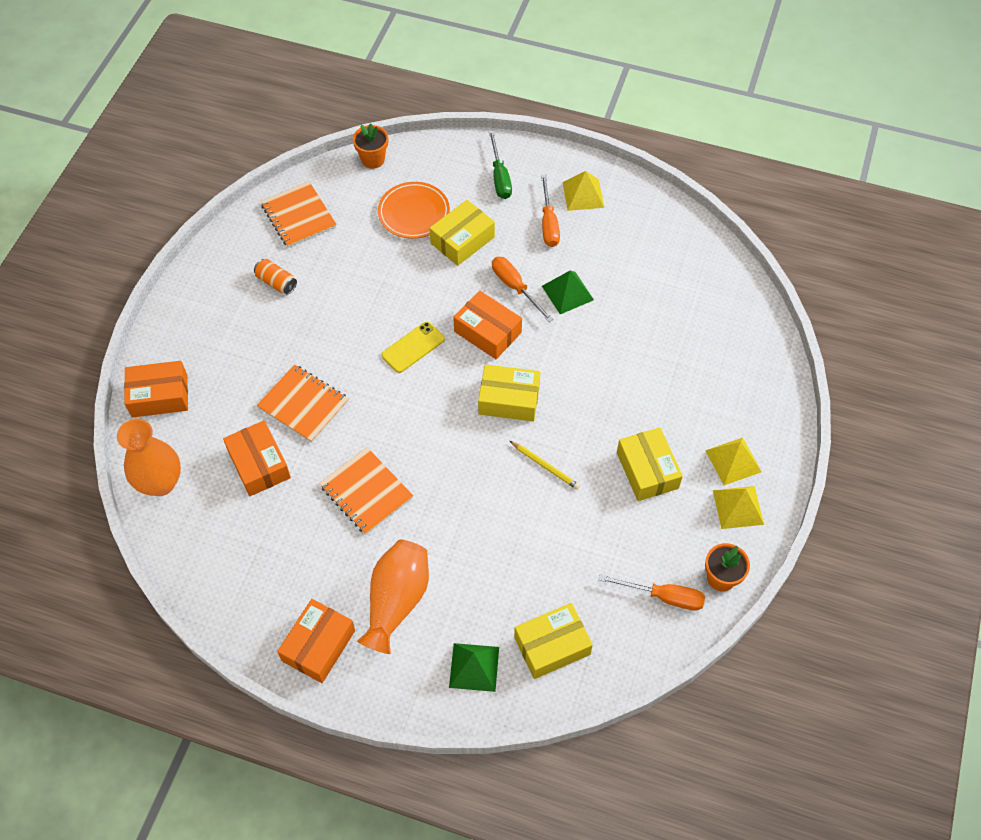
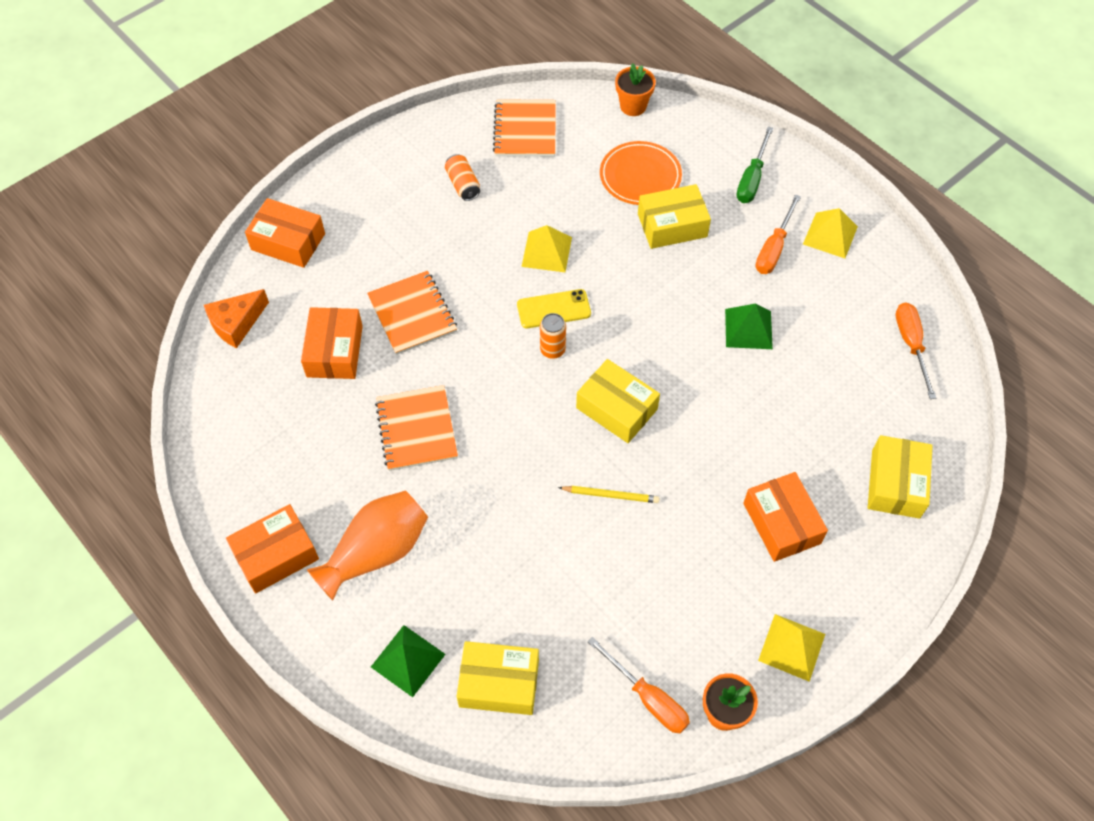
camera: 30 degrees right, 0 degrees up
orange vase [117,419,181,496] -> orange cheese [204,289,269,348]
orange box [453,290,522,359] -> orange box moved to [743,472,828,562]
orange screwdriver [492,257,553,322] -> orange screwdriver moved to [896,302,936,399]
yellow pencil [510,441,580,490] -> yellow pencil turned 60 degrees counterclockwise [558,486,659,503]
yellow box [617,428,683,501] -> yellow box moved to [868,435,933,519]
yellow pyramid [705,437,762,485] -> yellow pyramid moved to [521,225,572,272]
none -> orange can [540,313,566,359]

